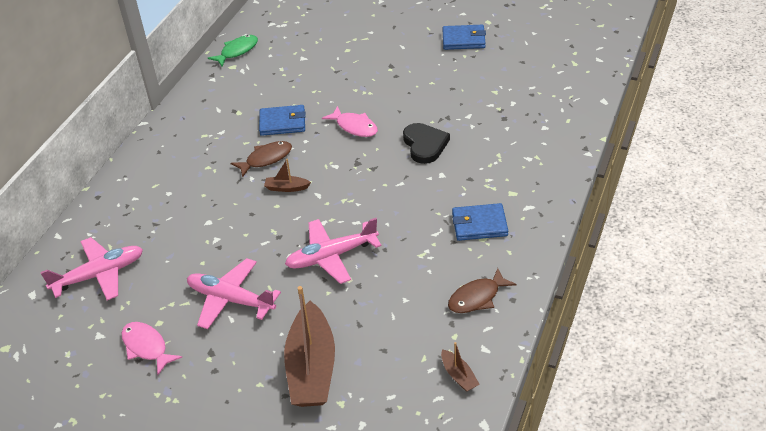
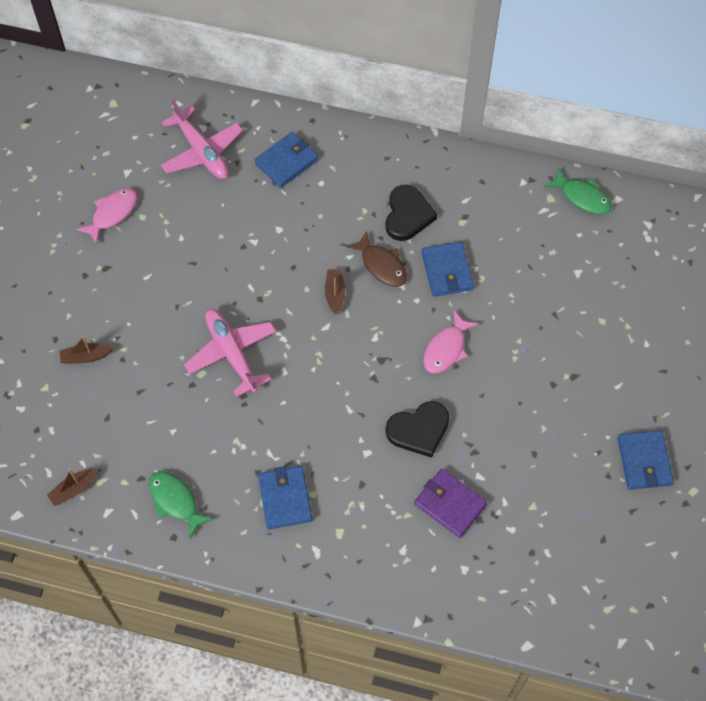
camera: 80 degrees right, 20 degrees up
pink plane [187,258,281,329] -> none
brown boat [284,286,335,407] -> brown boat [60,336,113,364], size x0.43
brown fish [448,268,516,313] -> green fish [149,471,214,538]
none -> blue wallet [255,132,318,188]
none -> black heart [386,185,437,241]
none -> purple wallet [414,469,487,538]

